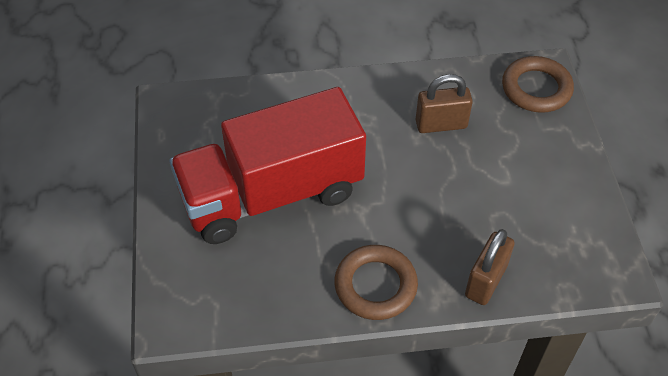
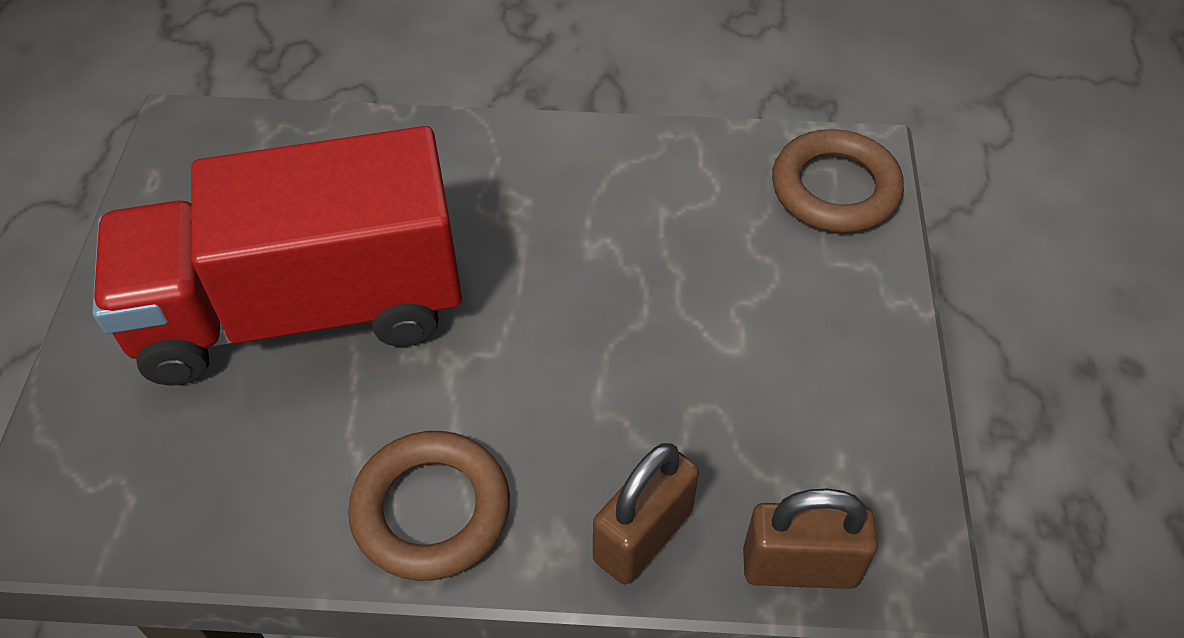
camera: 10 degrees right, 0 degrees up
brown padlock [415,74,473,133] -> brown padlock moved to [743,489,878,589]

